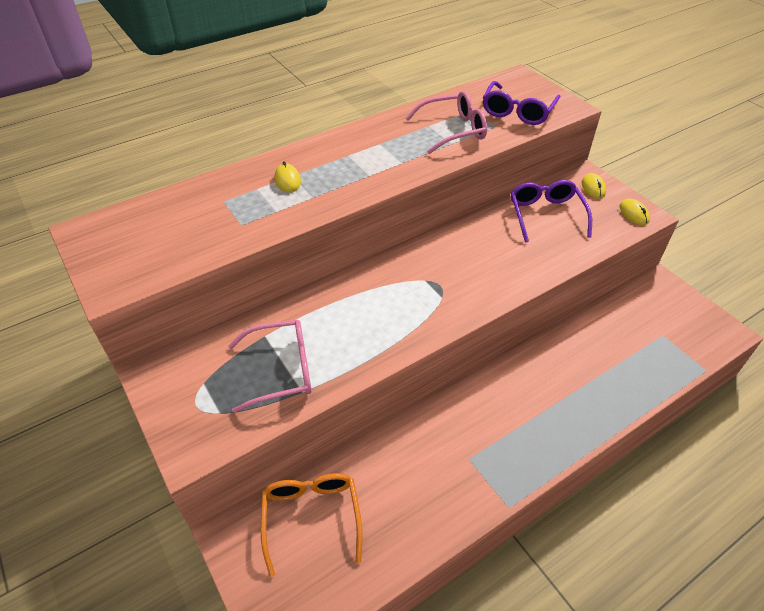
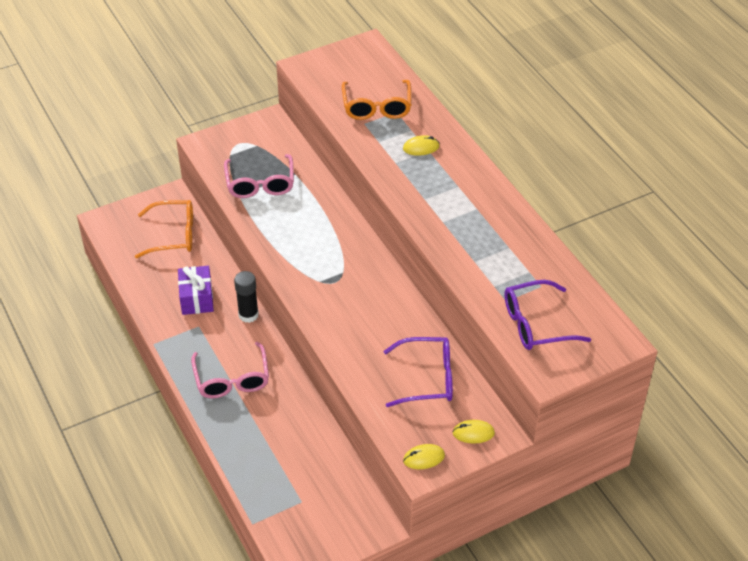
camera: 95 degrees right, 0 degrees up
pink glasses [406,91,487,154] -> pink glasses moved to [191,342,269,398]
purple glasses [483,81,561,125] -> purple glasses turned 45 degrees counterclockwise [505,280,591,350]
none -> purple gift [178,266,214,315]
none -> black glue stick [234,271,259,323]
none -> orange glasses [342,80,412,120]

